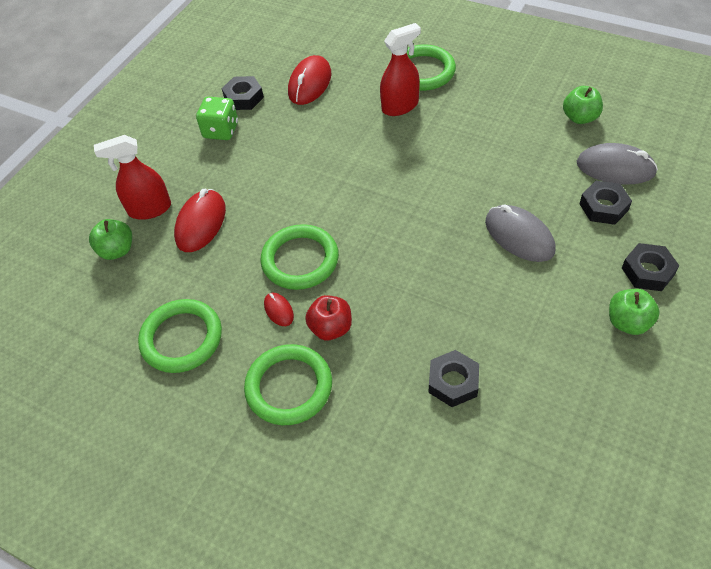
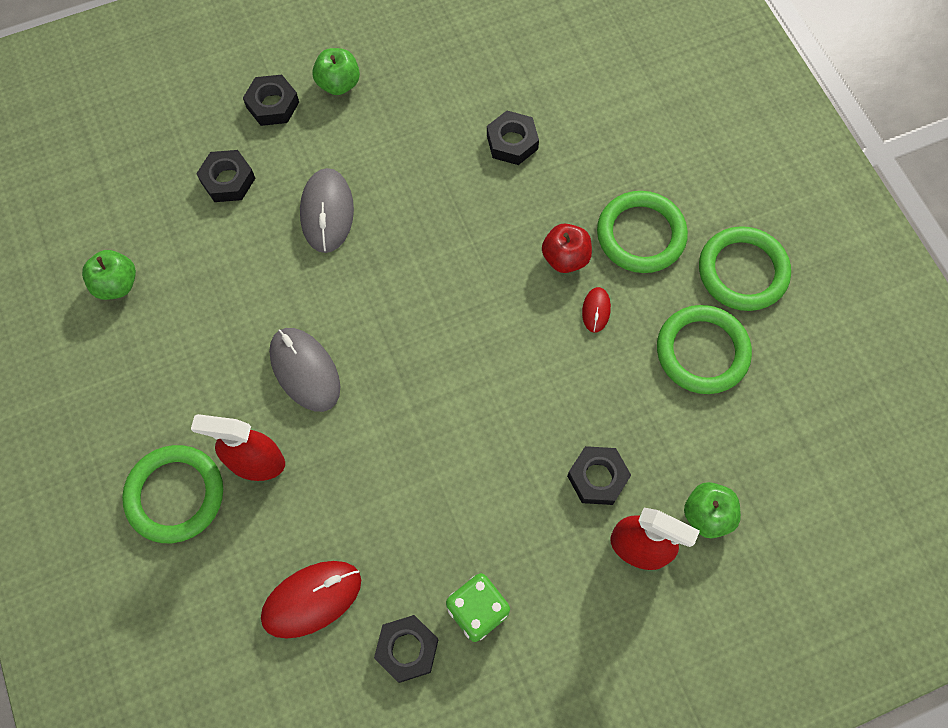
camera: 145 degrees left, 15 degrees up
red mouse [174,189,226,252] -> black nut [567,446,631,505]
green ring [261,224,339,290] -> green ring moved to [699,226,791,311]
grey mouse [577,143,658,184] -> grey mouse moved to [269,328,340,412]

